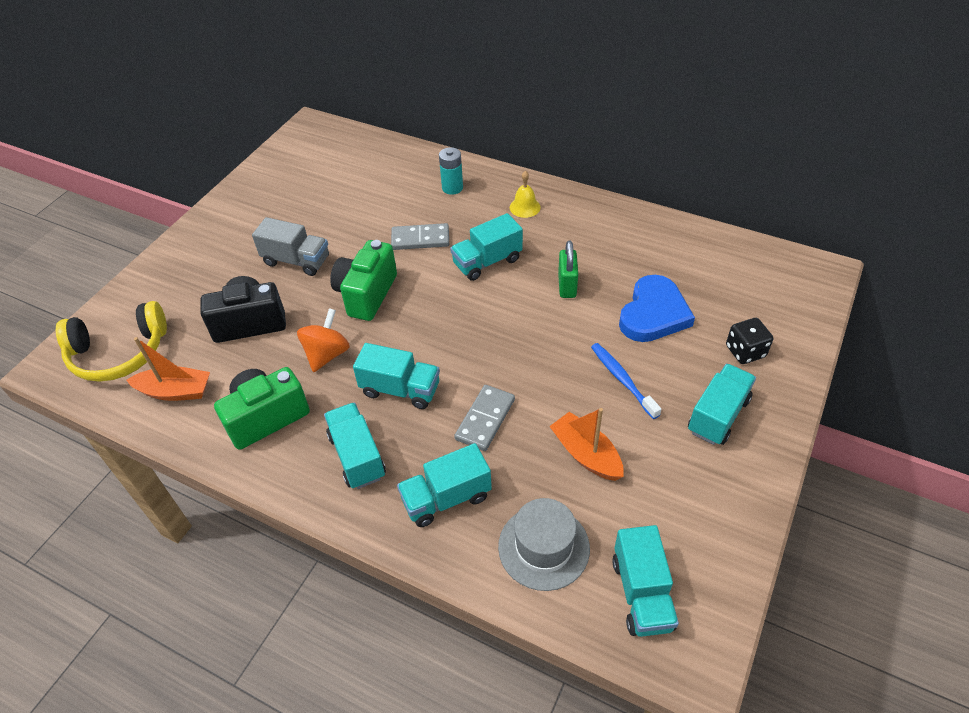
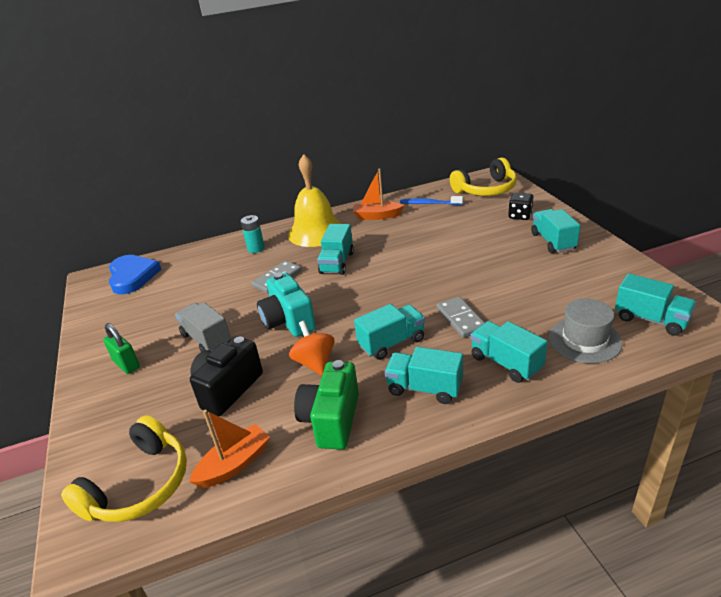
camera: 45 degrees left, 15 degrees down
grey truck [252,217,329,276] -> grey truck turned 105 degrees counterclockwise [175,302,231,352]
green camera [330,240,397,321] -> turquoise camera [257,272,316,337]
turquoise truck [397,443,492,527] -> turquoise truck turned 120 degrees clockwise [470,321,547,383]
yellow bell [510,171,541,218] -> yellow bell [288,154,341,247], size x2.39
orange boat [549,408,624,481] -> orange boat moved to [353,168,404,220]
green padlock [558,240,578,298] -> green padlock moved to [103,323,140,374]
blue toothbrush [591,343,662,419] -> blue toothbrush moved to [400,196,463,205]
blue heart [619,275,695,342] -> blue heart moved to [109,255,162,294]
none -> yellow headphones [450,158,517,196]

